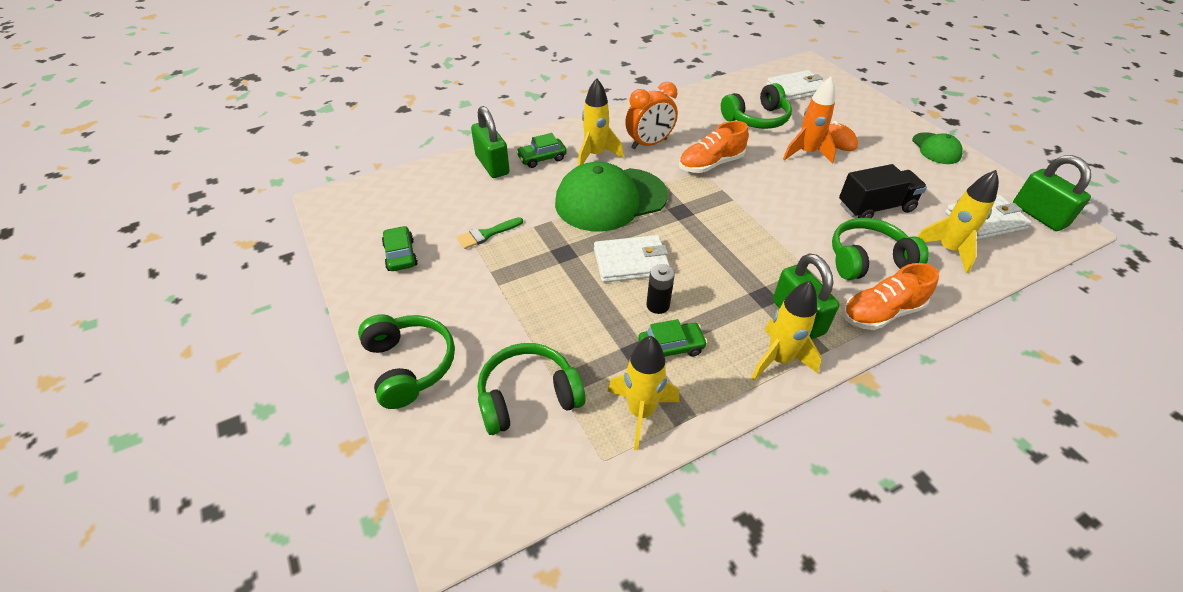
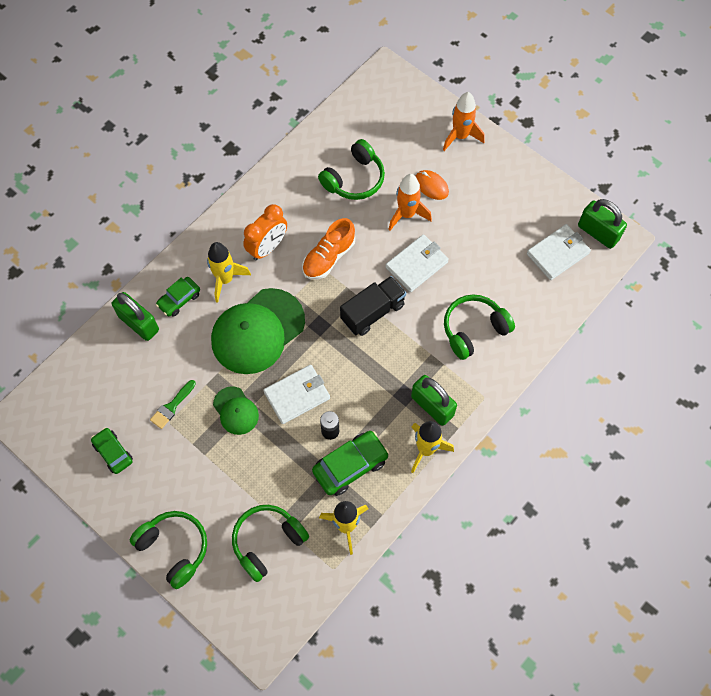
camera: 20 degrees left, 20 degrees up
green car [638,319,707,357] -> green car [312,431,389,496], size x1.58
white wallet [766,70,823,101] -> white wallet moved to [386,234,449,292]
black truck [839,164,927,218] -> black truck moved to [340,276,406,336]
orange shoe [843,263,939,330] -> none
green cap [912,132,963,164] -> green cap moved to [213,386,259,435]
yellow rocket [917,170,999,273] -> none
none -> orange rocket [443,92,485,151]

